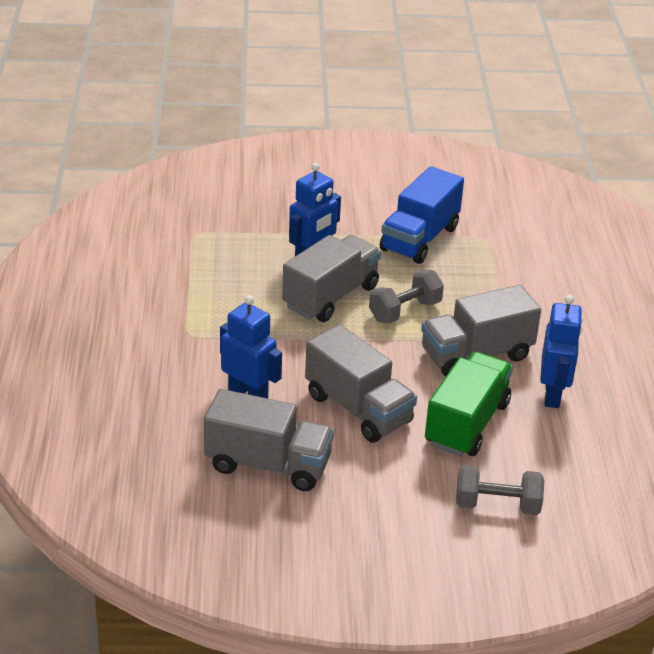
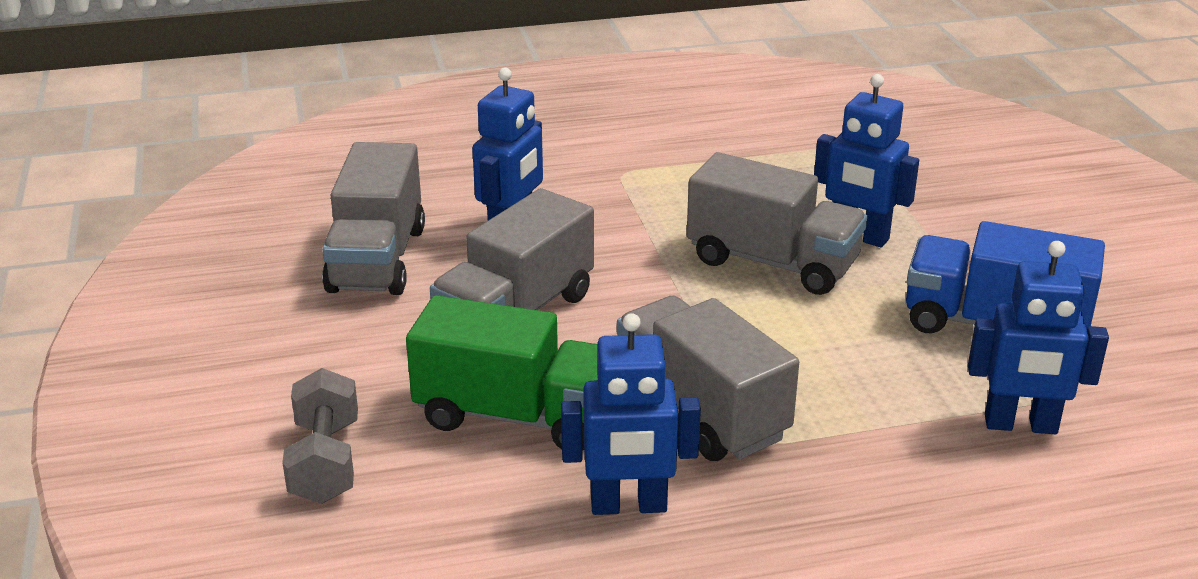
camera: 80 degrees right, 5 degrees down
grey dumbbell [369,270,444,323] -> none
none -> blue robot [968,241,1109,434]

